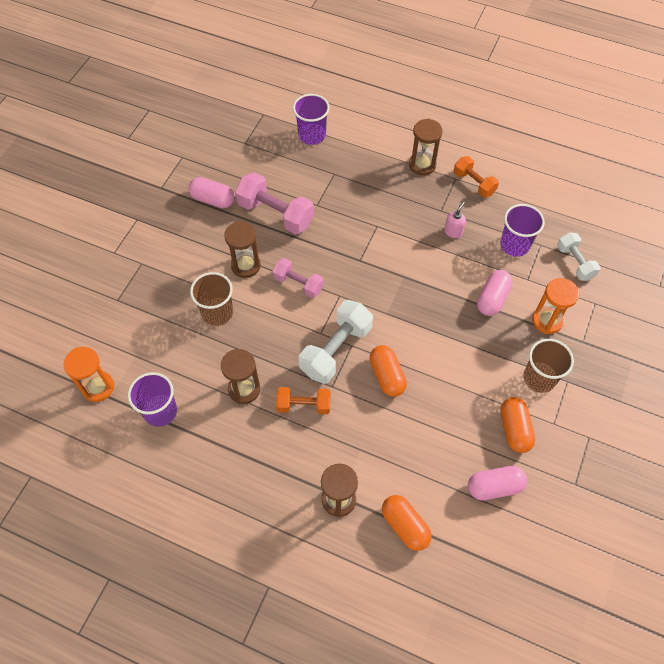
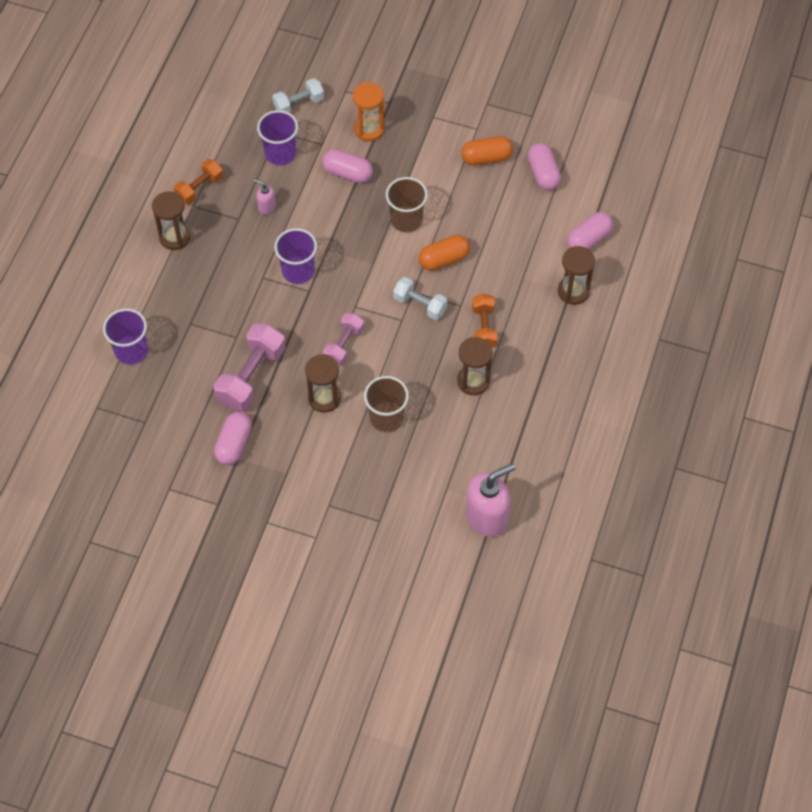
camera: 95 degrees left, 0 degrees up
orange hourglass [63,347,114,402] -> pink soap dispenser [466,463,516,537]
purple cup [128,372,177,427] -> purple cup moved to [274,228,317,284]
white dumbbell [299,300,373,384] -> white dumbbell [393,277,447,320], size x0.61
orange capsule [382,495,432,551] -> pink capsule [567,212,613,250]
brown cup [523,339,574,393] -> brown cup moved to [386,177,428,232]

